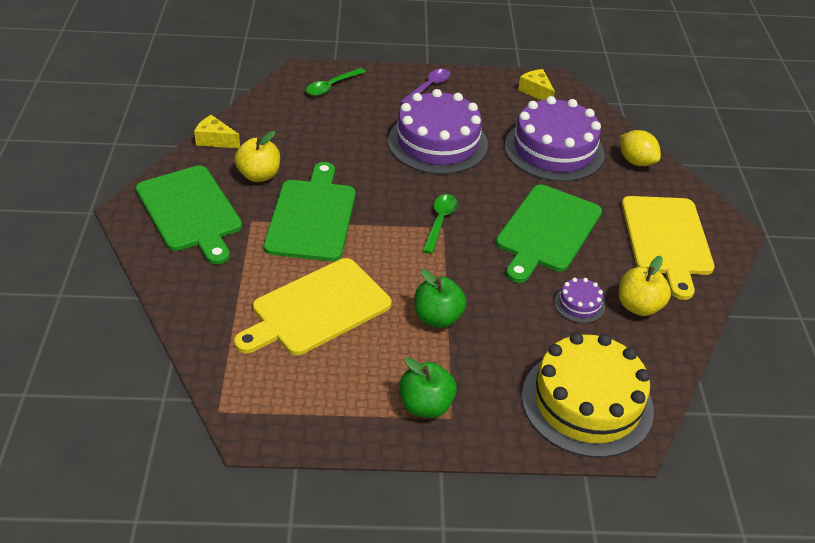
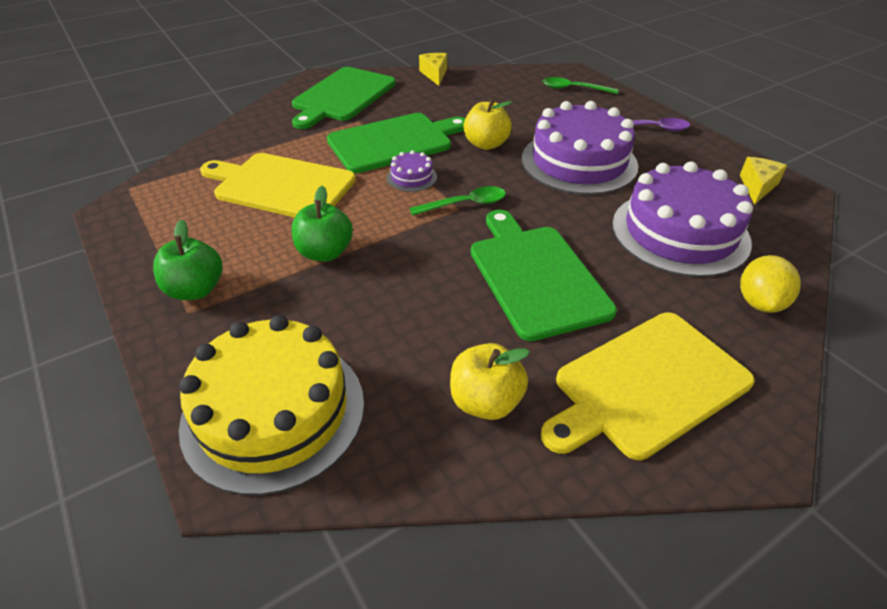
camera: 60 degrees right, 0 degrees up
yellow apple [235,131,280,182] -> yellow apple moved to [464,99,512,150]
green cutting board [496,184,602,283] -> green cutting board turned 75 degrees clockwise [471,210,617,341]
purple cake [554,278,605,323] -> purple cake moved to [387,150,437,192]

